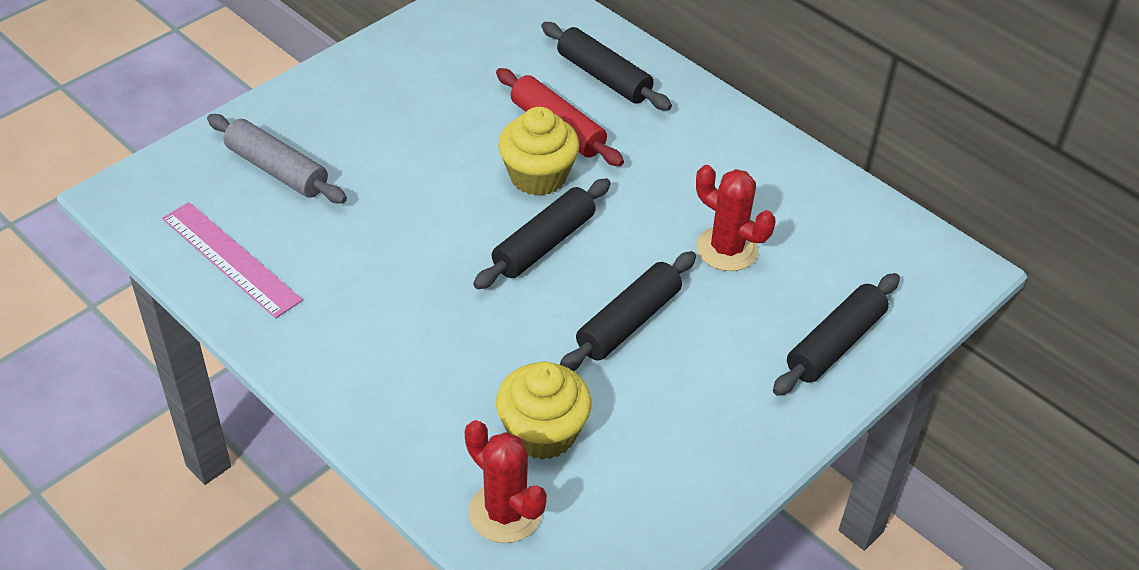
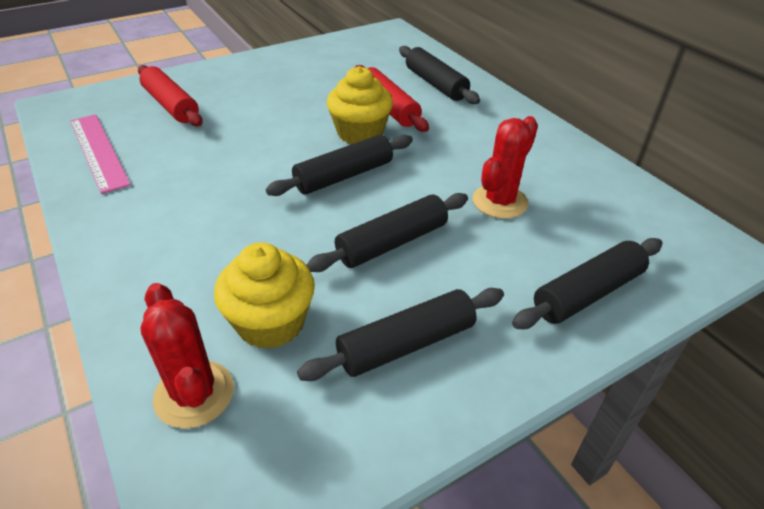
camera: 15 degrees right, 5 degrees down
grey rolling pin [207,114,347,204] -> red rolling pin [138,65,203,126]
red cactus [696,165,775,271] -> red cactus turned 75 degrees clockwise [472,116,538,219]
none -> black rolling pin [297,288,504,381]

